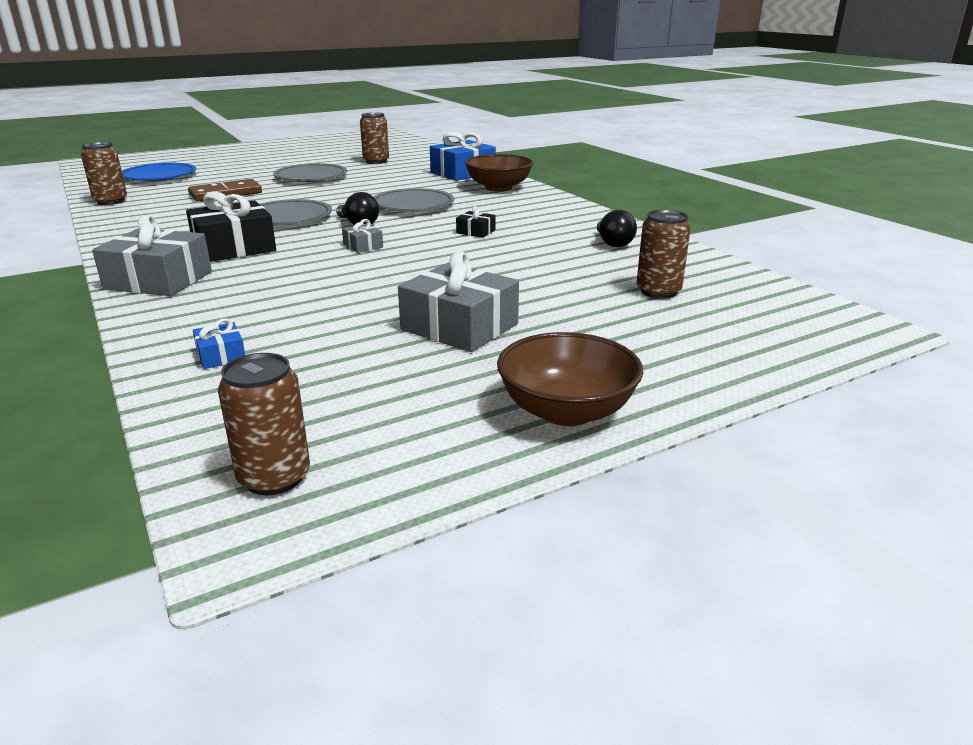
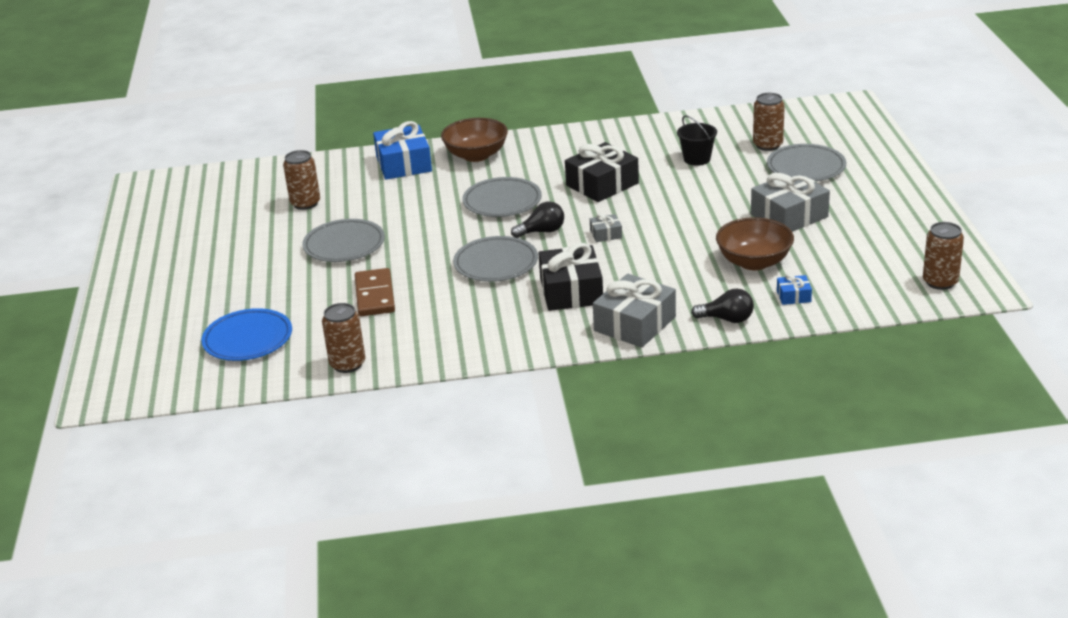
camera: 65 degrees left, 5 degrees up
black gift [456,206,495,238] -> black gift [565,142,639,202], size x2.13
brown bowl [497,332,643,426] -> brown bowl moved to [716,217,794,270]
black light bulb [597,210,637,247] -> black light bulb moved to [691,289,754,323]
none -> black bucket [677,115,717,166]
none -> grey plate [767,144,846,181]

